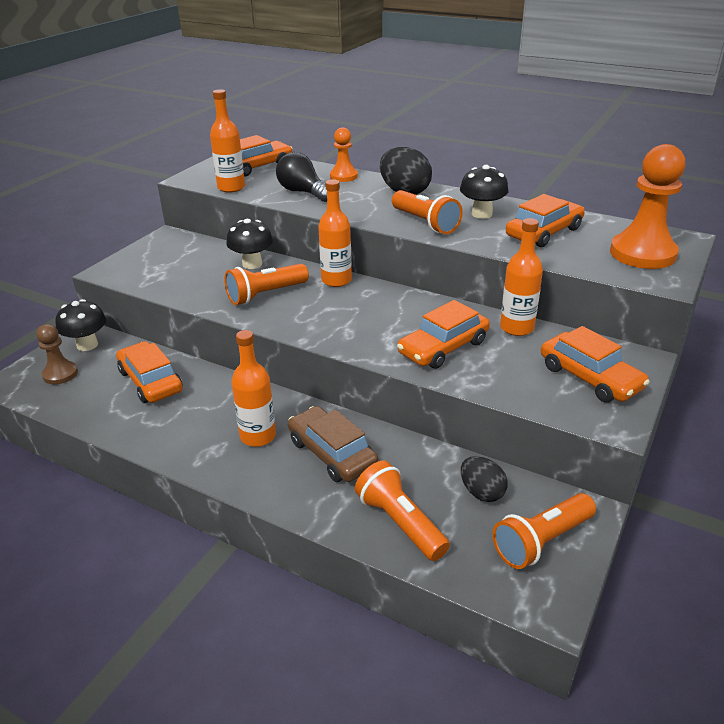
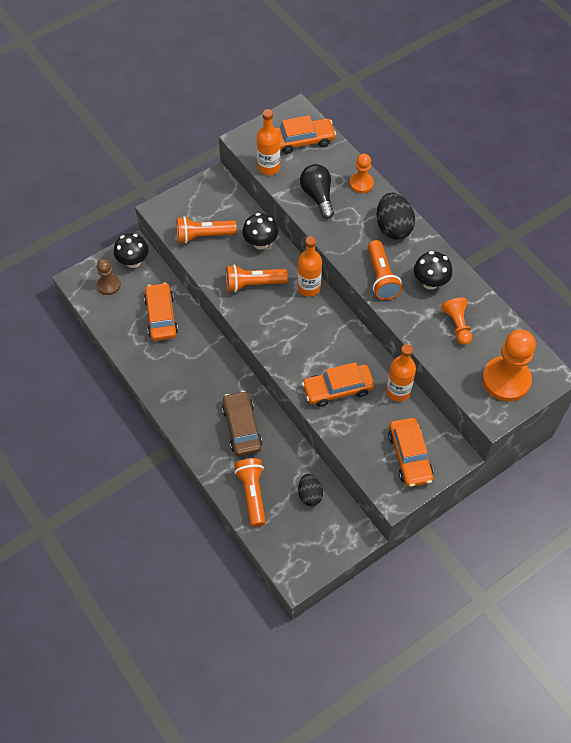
camera: 25 degrees right, 25 degrees up
orange bottle [231,330,276,447] -> none
orange flashlight [492,493,596,569] -> orange flashlight moved to [177,216,237,244]
orange car [506,194,585,247] -> orange pawn [441,297,472,345]

